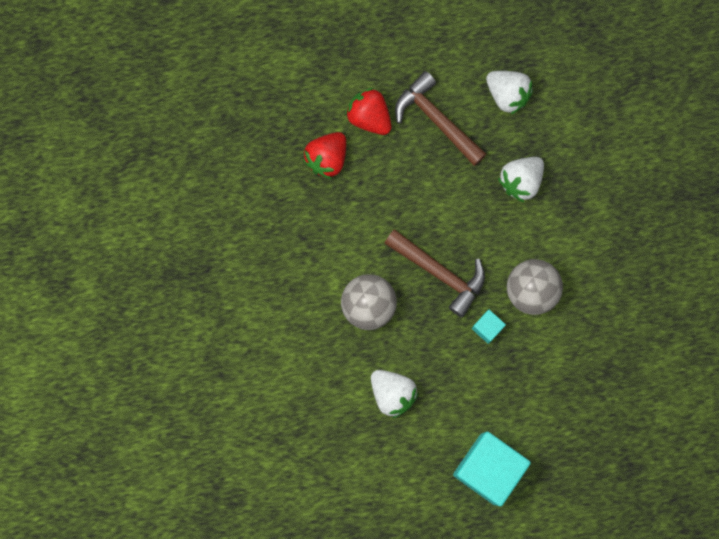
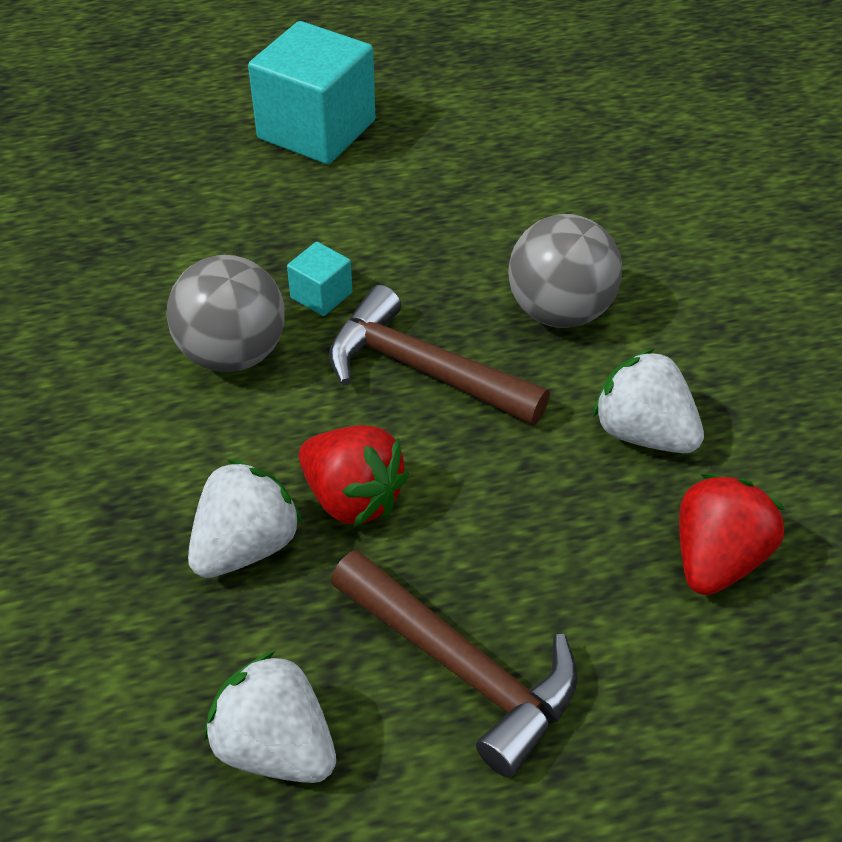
camera: 175 degrees right, 30 degrees down
red strawberry [345,88,391,135] -> red strawberry moved to [299,425,409,526]
white strawberry [371,370,418,418] -> white strawberry moved to [593,349,704,453]

